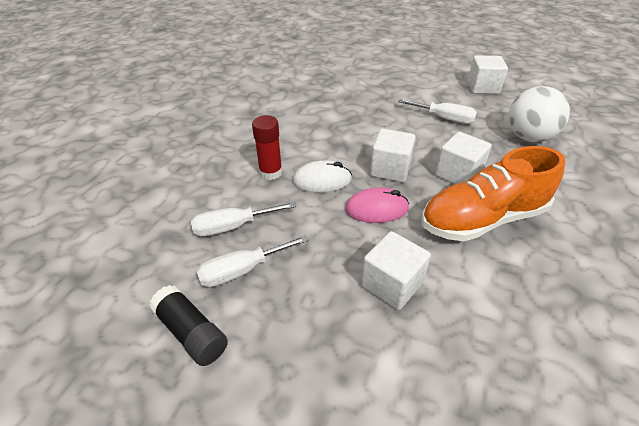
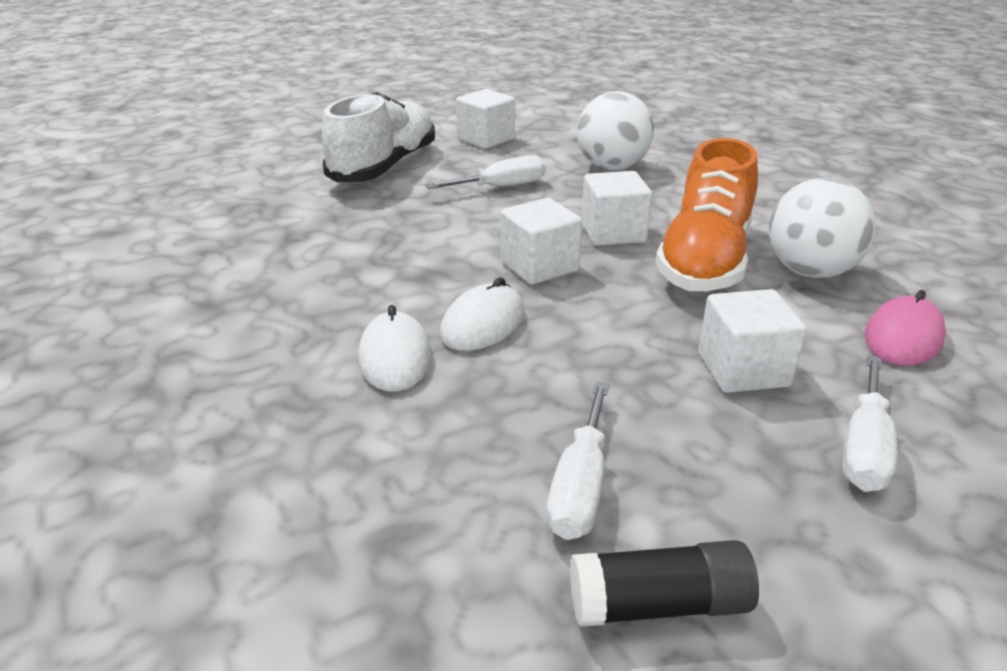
camera: 50 degrees left, 10 degrees down
white screwdriver [191,202,296,236] -> white screwdriver moved to [842,356,897,492]
red glue stick [252,115,283,180] -> white mouse [358,305,432,392]
pink mouse [345,188,409,223] -> pink mouse moved to [865,290,946,366]
none -> white shoe [322,92,435,182]
none -> white ball [769,178,876,278]

